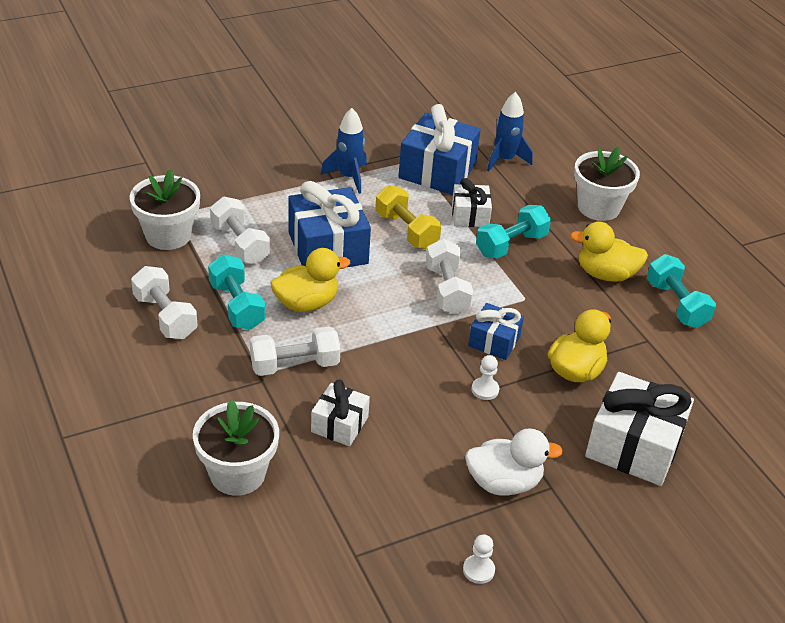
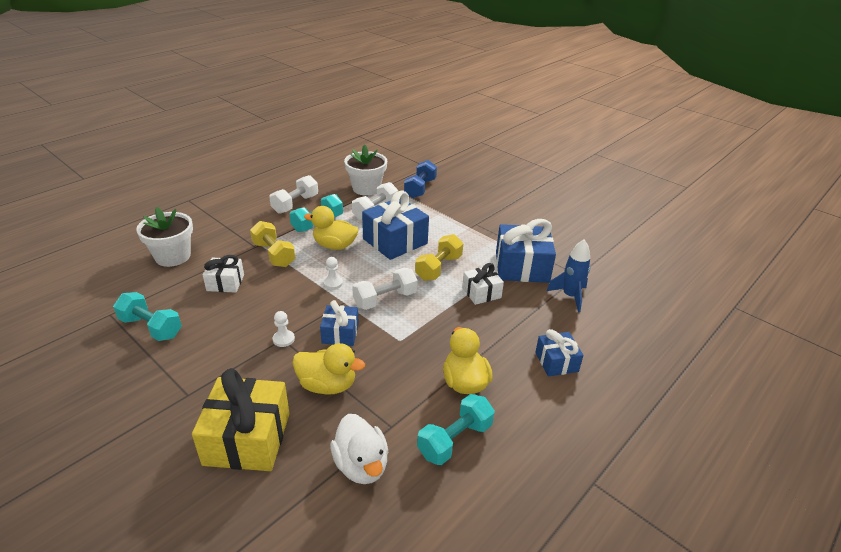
camera: 70 degrees right, 5 degrees down
white dumbbell [250,326,341,376] -> yellow dumbbell [250,221,295,267]
yellow duck [270,248,350,312] -> yellow duck turned 150 degrees clockwise [304,206,359,250]
blue rocket [321,108,367,194] -> none
white pawn [463,535,495,584] -> white pawn moved to [324,257,343,289]
white duck [465,428,563,496] -> white duck moved to [330,414,388,484]
turquoise dumbbell [476,205,551,259] -> turquoise dumbbell moved to [113,292,182,341]
white flower pot [574,147,640,221] -> blue gift [535,329,584,376]
white gift [585,372,694,486] -> yellow gift [192,368,290,471]
none -> blue dumbbell [404,160,437,198]

